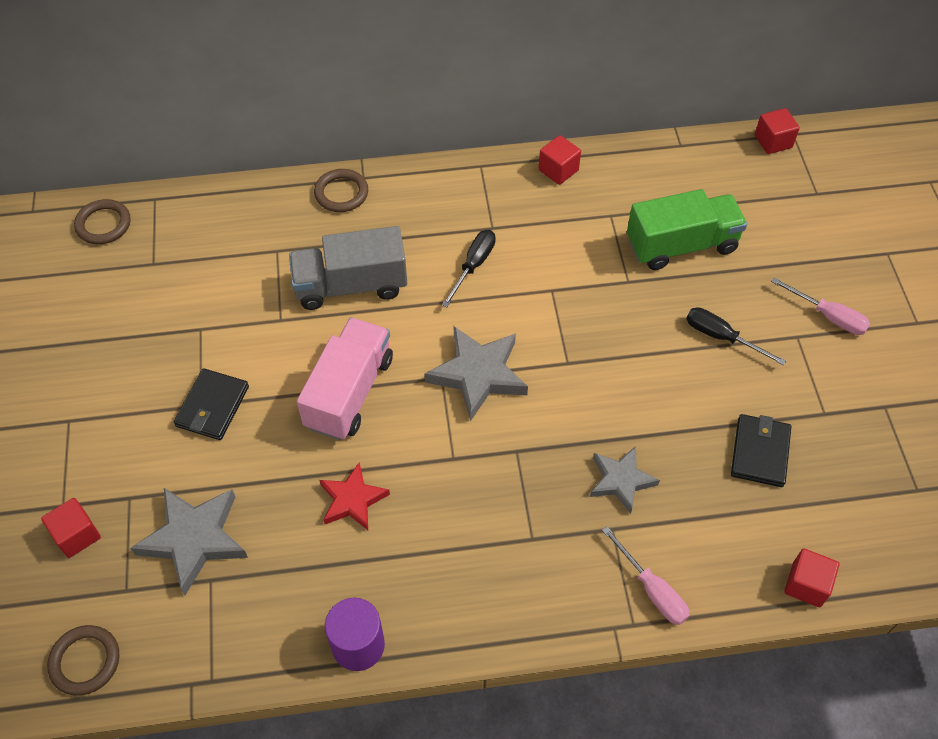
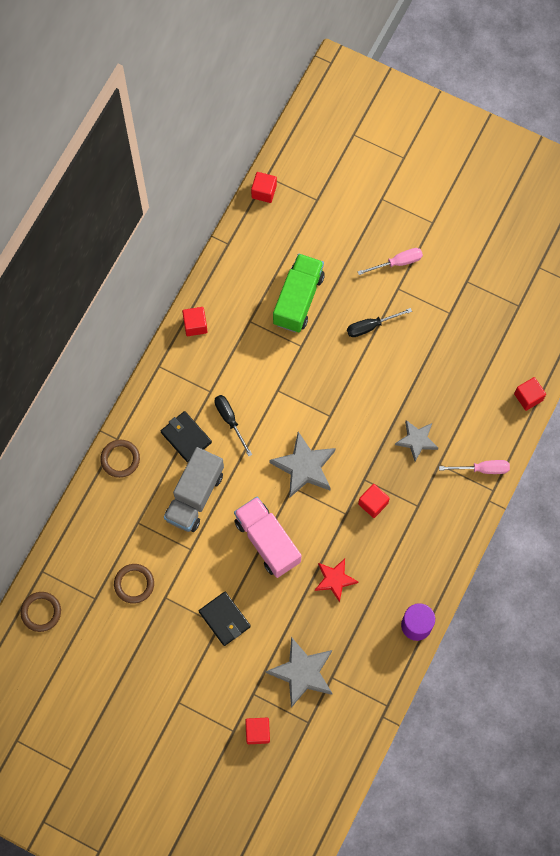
camera: 55 degrees left, 15 degrees up
brown ring [47,625,119,695] -> brown ring moved to [114,564,154,604]
black wallet [731,414,791,487] -> black wallet moved to [161,411,212,462]
none -> red cube [358,484,390,518]

